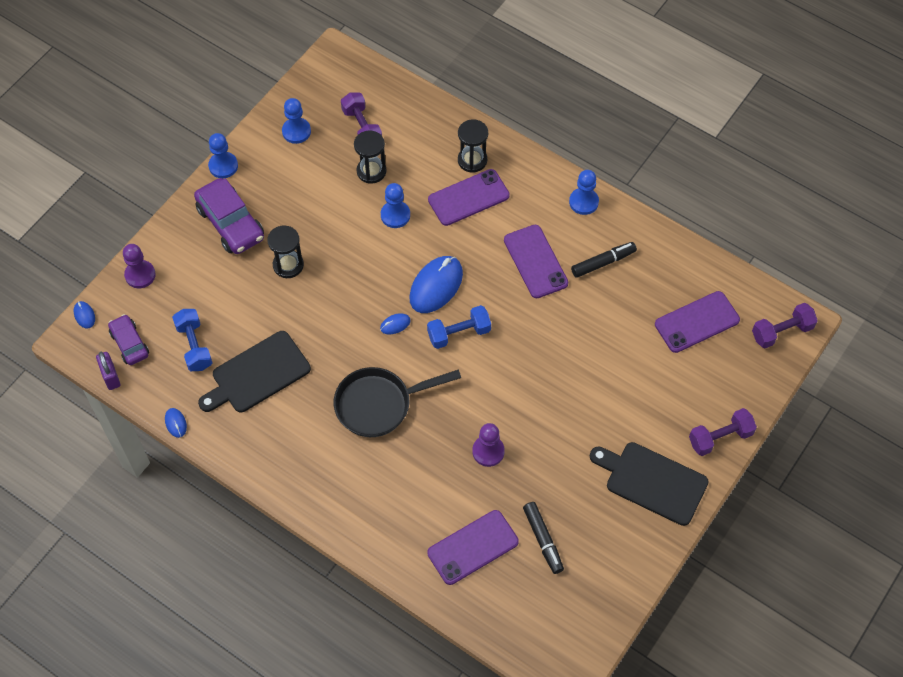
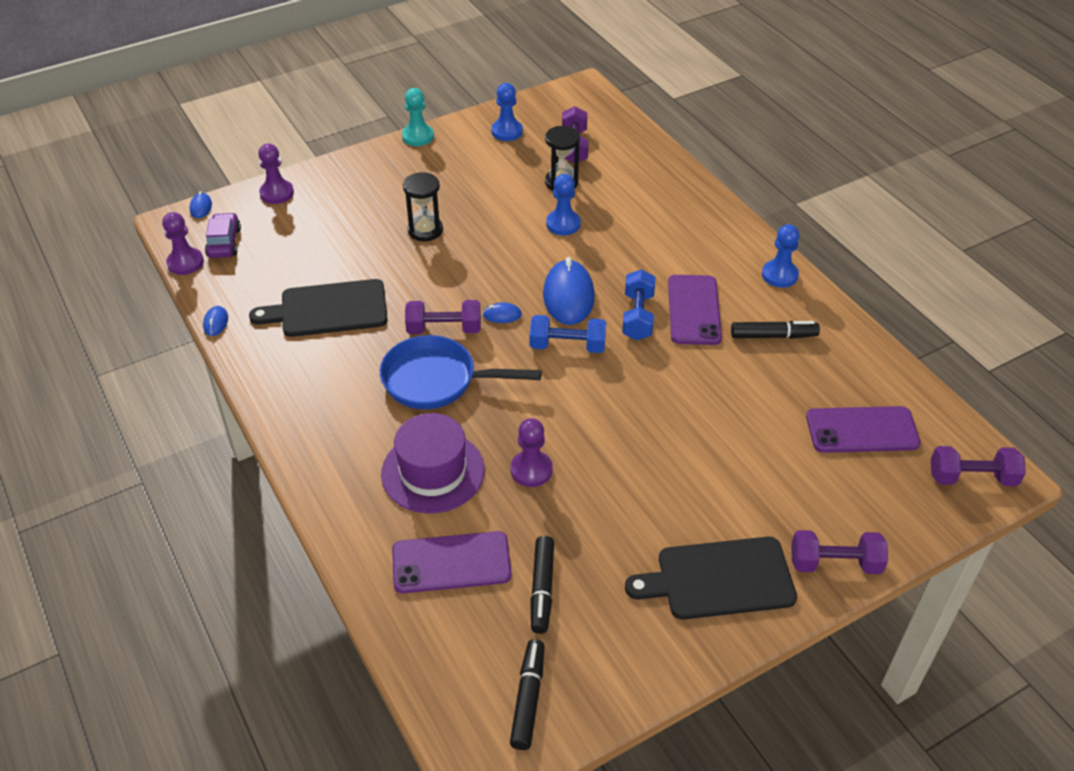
camera: 25 degrees right, 15 degrees down
purple padlock [96,352,120,390] -> purple pawn [162,212,204,275]
blue dumbbell [172,309,213,371] -> blue dumbbell moved to [622,269,656,340]
purple car [194,178,264,254] -> none
blue pawn [208,133,238,178] -> turquoise pawn [402,88,434,146]
black pan [334,367,461,437] -> blue pan [380,335,542,409]
blue mouse [409,256,463,313] -> blue mouse turned 60 degrees counterclockwise [543,257,595,325]
purple phone [428,169,510,226] -> none
black hourglass [458,119,488,173] -> none
black cutting board [590,442,709,526] -> black cutting board turned 60 degrees counterclockwise [625,537,797,620]
none -> purple hat [381,413,485,514]
none -> purple dumbbell [405,300,481,334]
none -> black marker [510,639,544,750]

